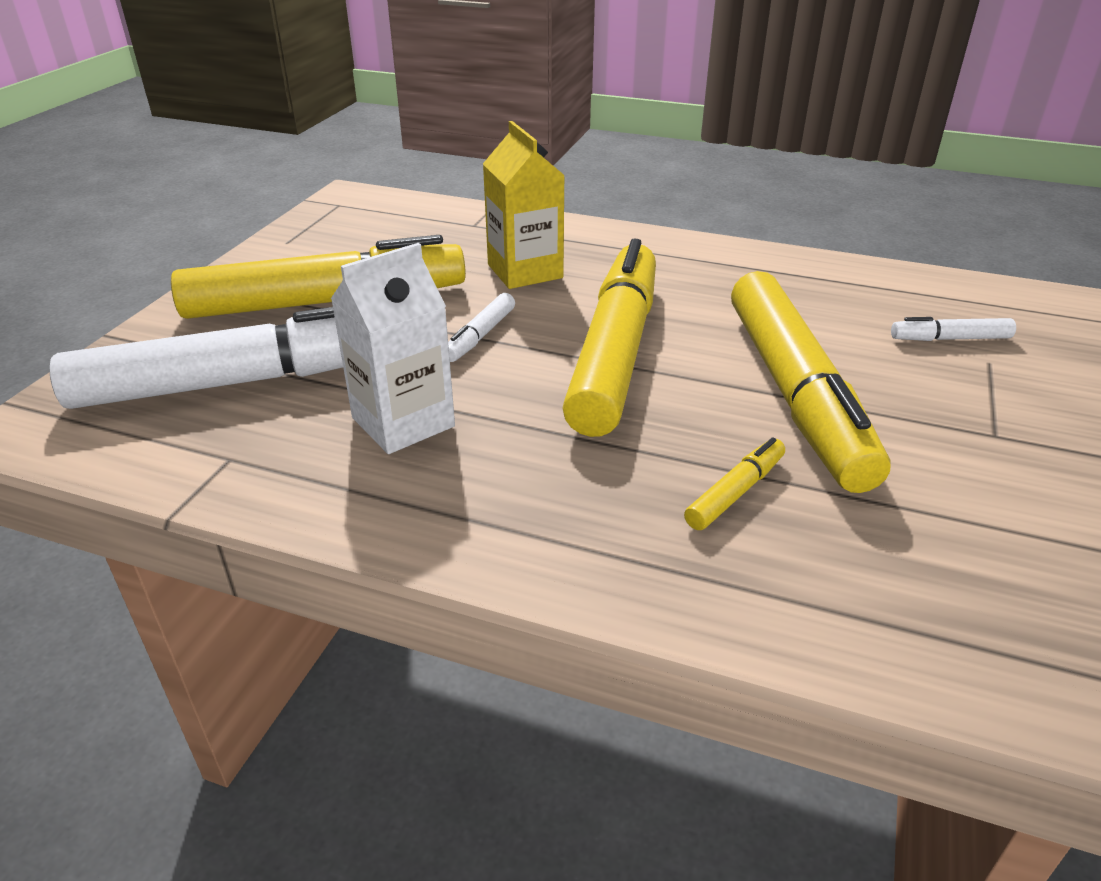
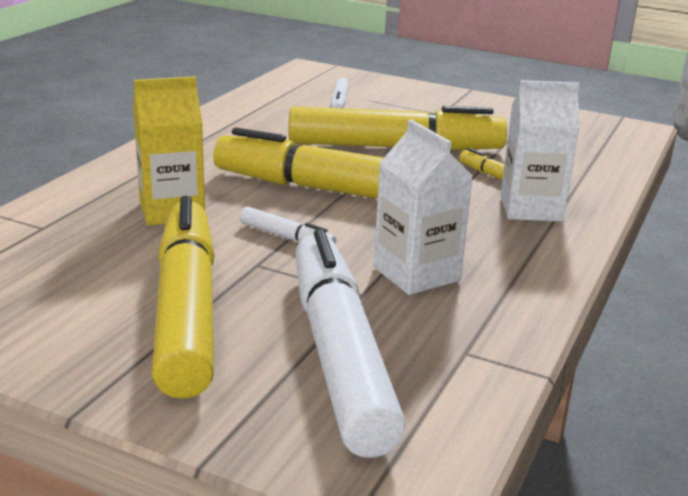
camera: 85 degrees left, 10 degrees down
none -> white carton [500,80,580,222]

